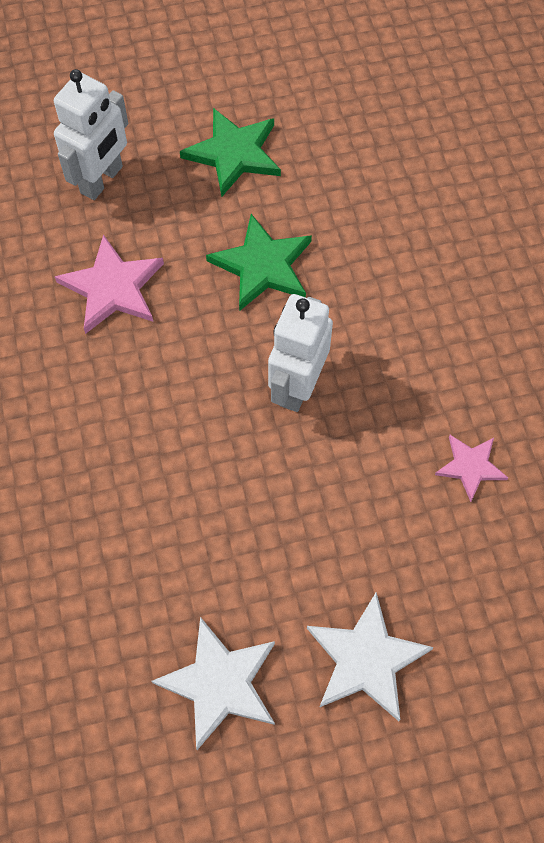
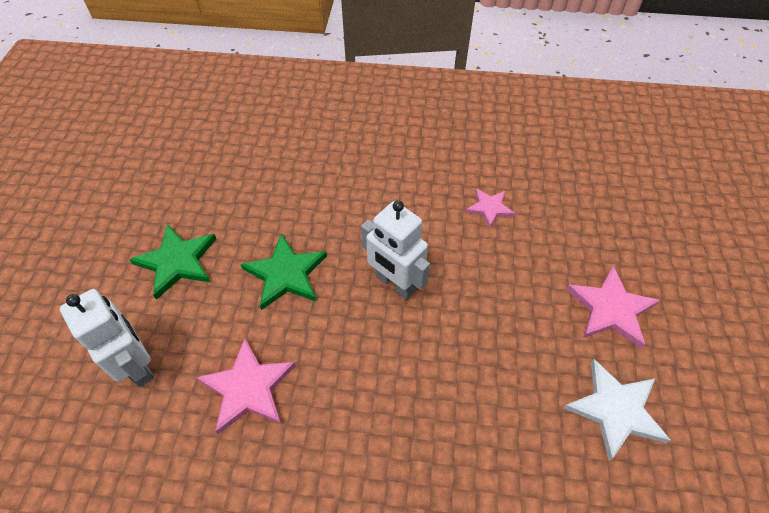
camera: 70 degrees left, 10 degrees down
white star [307,592,434,721] -> pink star [566,266,660,349]

